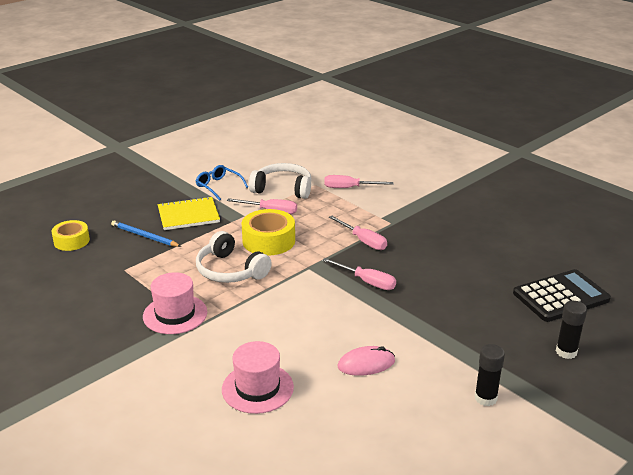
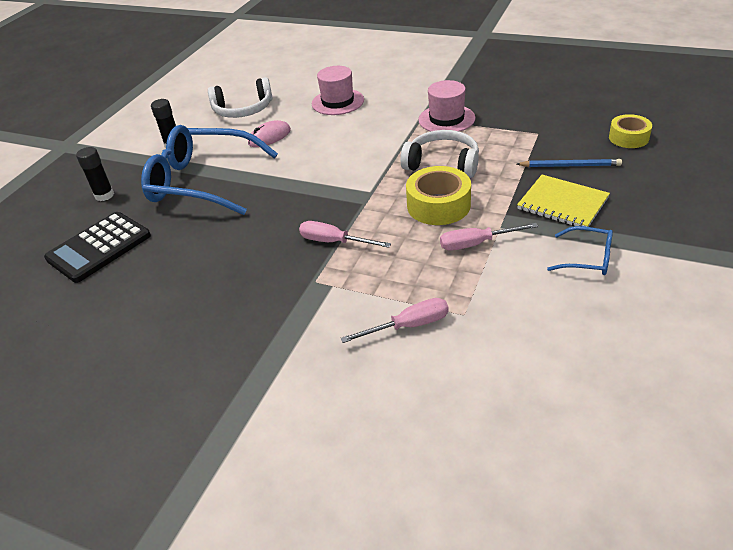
camera: 160 degrees right, 10 degrees up
yellow notebook [158,196,220,230] -> yellow notebook turned 75 degrees clockwise [517,175,610,227]
white headphones [249,163,312,199] -> white headphones moved to [208,77,272,118]
pink screwdriver [322,258,396,290] -> none
none -> blue glasses [141,125,278,215]

